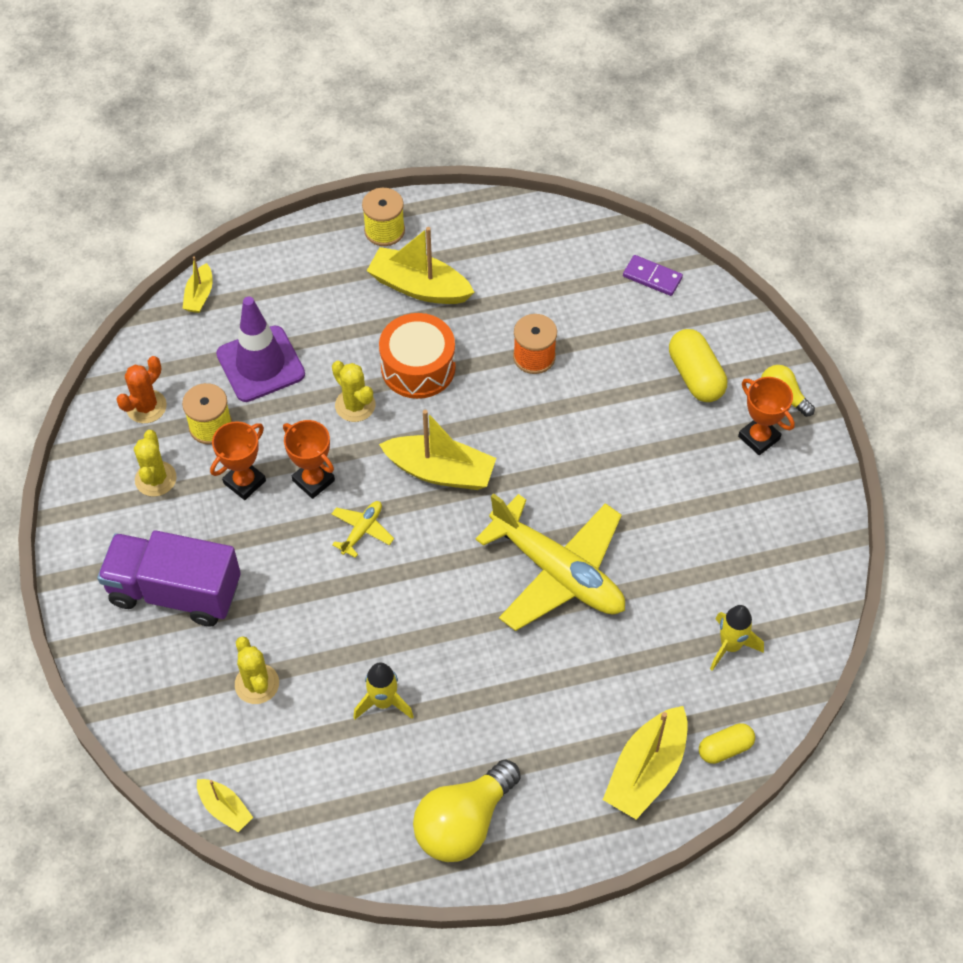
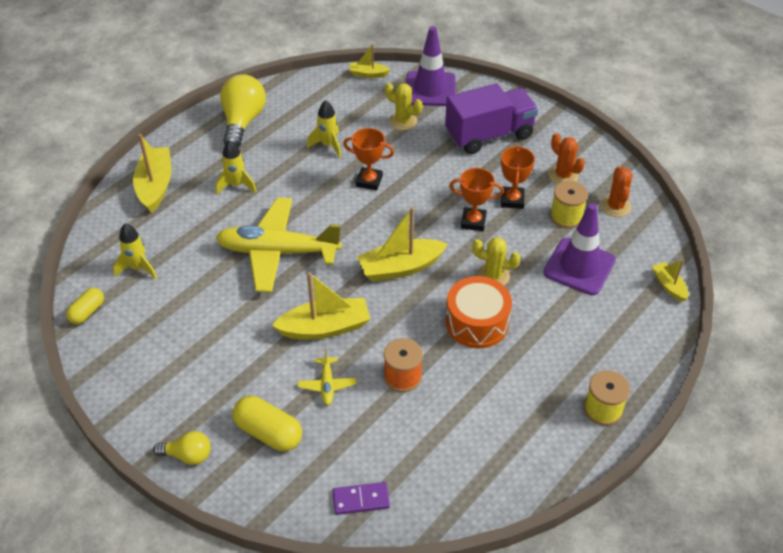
camera: 145 degrees right, 10 degrees down
yellow cactus [134,430,177,497] -> orange cactus [549,133,585,184]
yellow plane [332,501,394,558] -> yellow plane moved to [298,349,357,405]
yellow boat [367,227,474,304] -> yellow boat moved to [272,272,370,340]
yellow capsule [699,723,755,764] -> yellow capsule moved to [66,288,104,324]
orange trophy [738,377,795,455] -> orange trophy moved to [343,128,394,191]
none -> yellow rocket [216,140,257,194]
none -> purple traffic cone [406,26,456,106]

